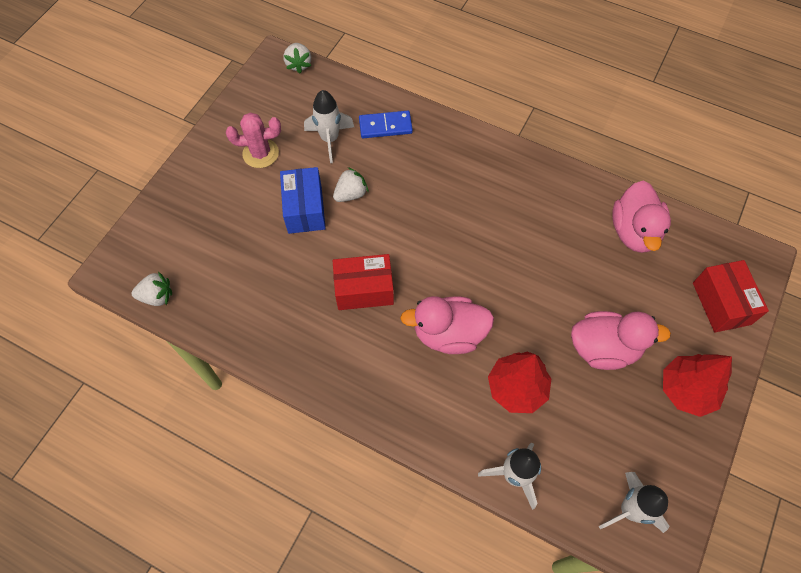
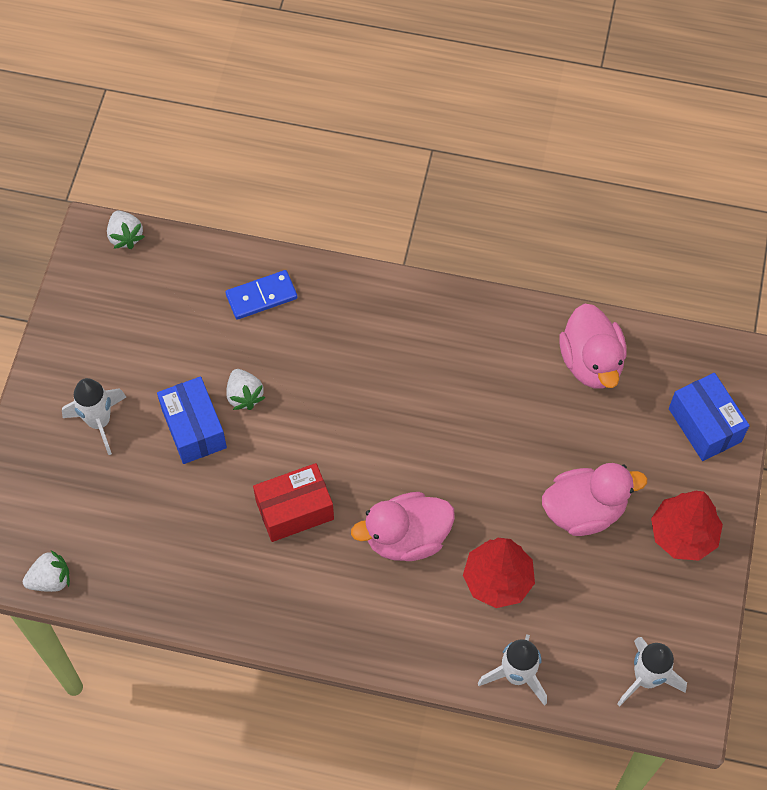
camera: 15 degrees left, 0 degrees up
pink cactus [226,113,281,168] -> none
white rocket [304,90,354,163] -> white rocket moved to [62,378,126,455]
white strawberry [333,167,369,202] -> white strawberry turned 120 degrees clockwise [226,369,265,410]
red box [693,260,769,332] -> blue box [669,373,750,461]

